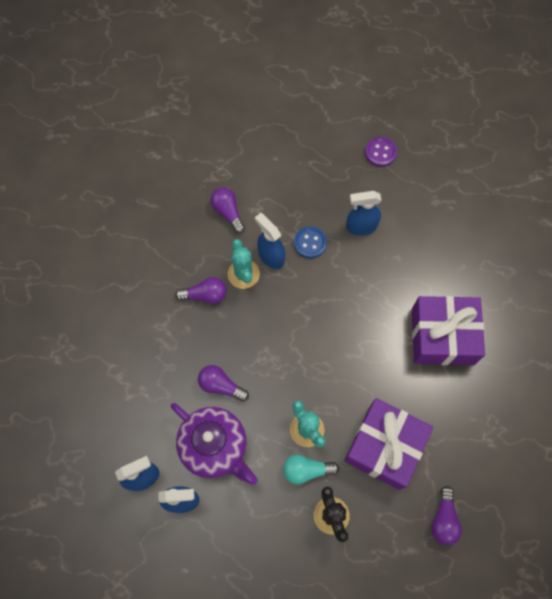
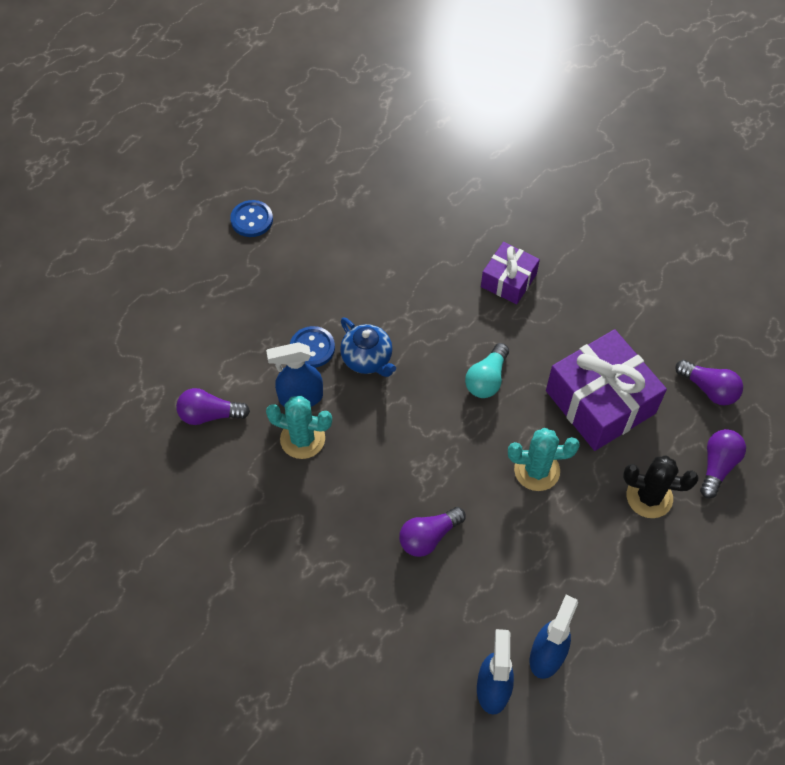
camera: 60 degrees left, 10 degrees down
purple teapot [171,403,258,485] -> none
purple light bulb [175,277,227,304] -> purple light bulb moved to [700,429,746,498]
turquoise light bulb [283,455,339,485] -> turquoise light bulb moved to [465,343,509,398]
blue spray bottle [346,191,382,235] -> none
purple button [365,137,397,167] -> blue button [230,200,273,237]
purple gift [412,296,485,365] -> purple gift [481,242,540,304], size x0.56
none -> blue teapot [340,318,396,377]

